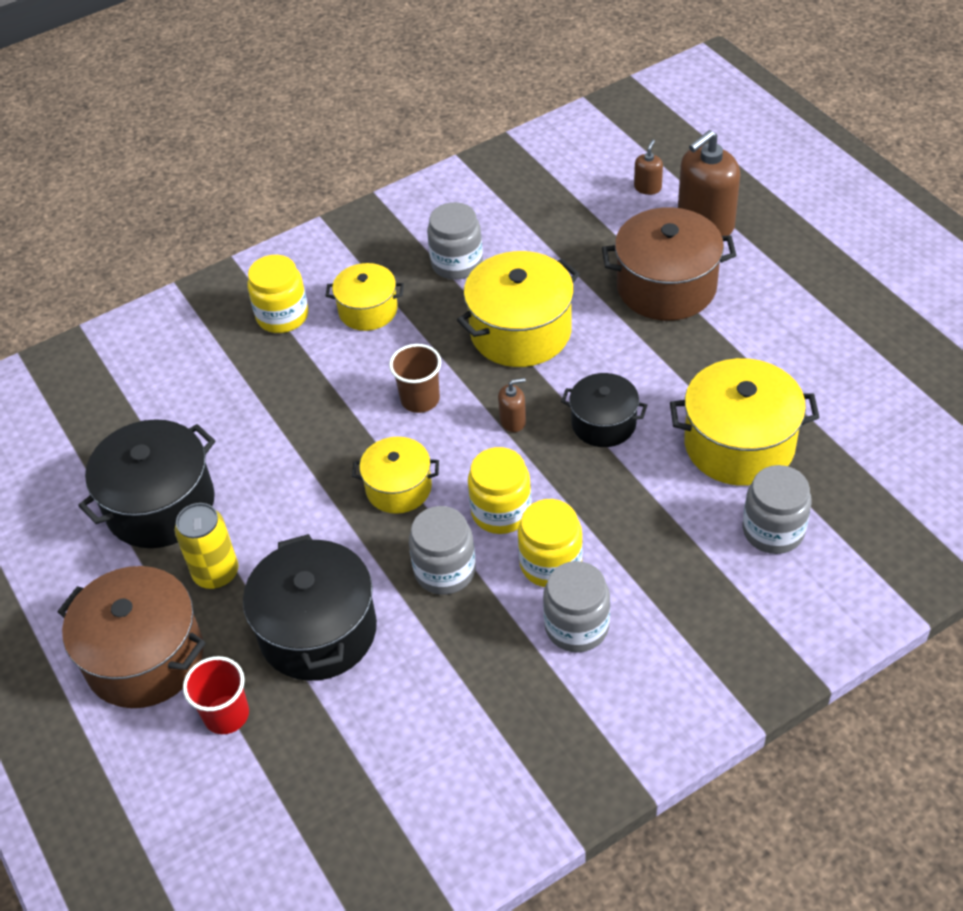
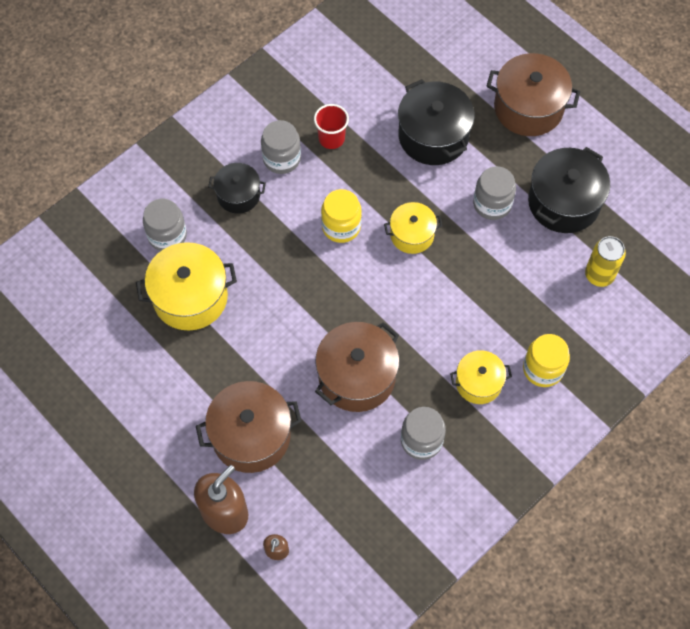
camera: 165 degrees right, 15 degrees up
yellow can [175,503,238,589] -> yellow can moved to [585,236,626,287]
red cup [183,656,249,734] -> red cup moved to [314,104,349,149]
brown cup [389,344,441,413] -> none
grey jar [409,506,476,595] -> grey jar moved to [473,166,516,220]
yellow pot [457,251,580,367] -> brown pot [315,322,399,412]
brown soap dispenser [498,378,526,432] -> none
yellow jar [518,499,583,587] -> none
black pot [561,373,647,447] -> black pot moved to [208,163,266,214]

